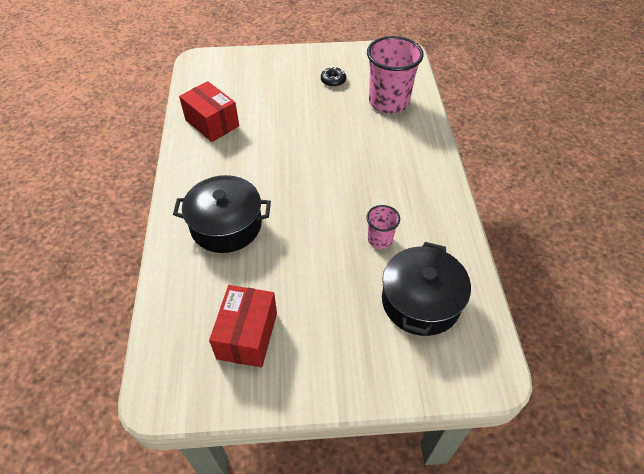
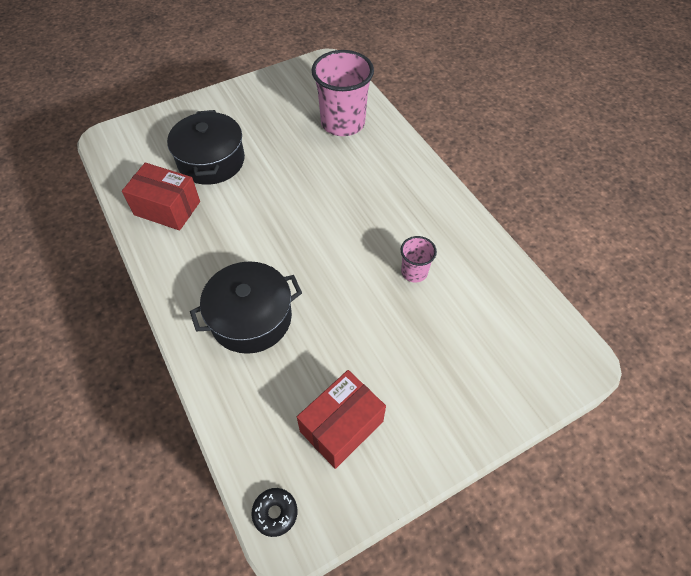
camera: 25 degrees left, 5 degrees up
red box [209,285,277,368] -> red box turned 60 degrees clockwise [297,370,386,469]
black donut [321,67,346,87] -> black donut moved to [252,488,297,537]
black pot [382,242,471,336] -> black pot moved to [167,110,245,185]

